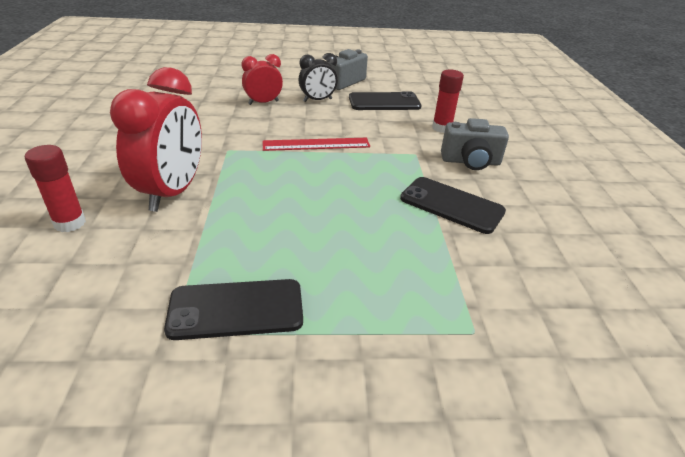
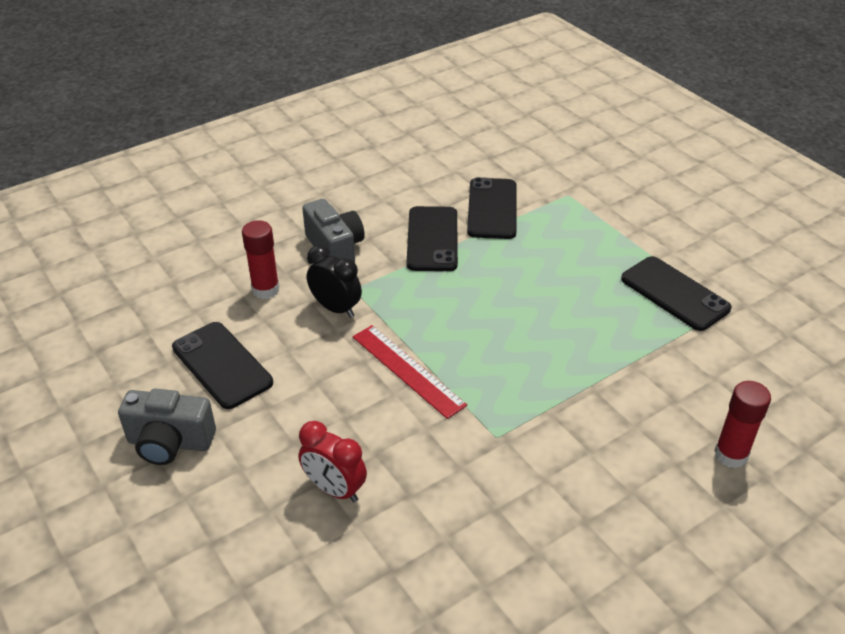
camera: 120 degrees left, 5 degrees up
red clock [110,67,202,212] -> none
black clock [298,53,338,102] -> black clock moved to [307,245,362,318]
none -> black phone [467,177,516,239]

